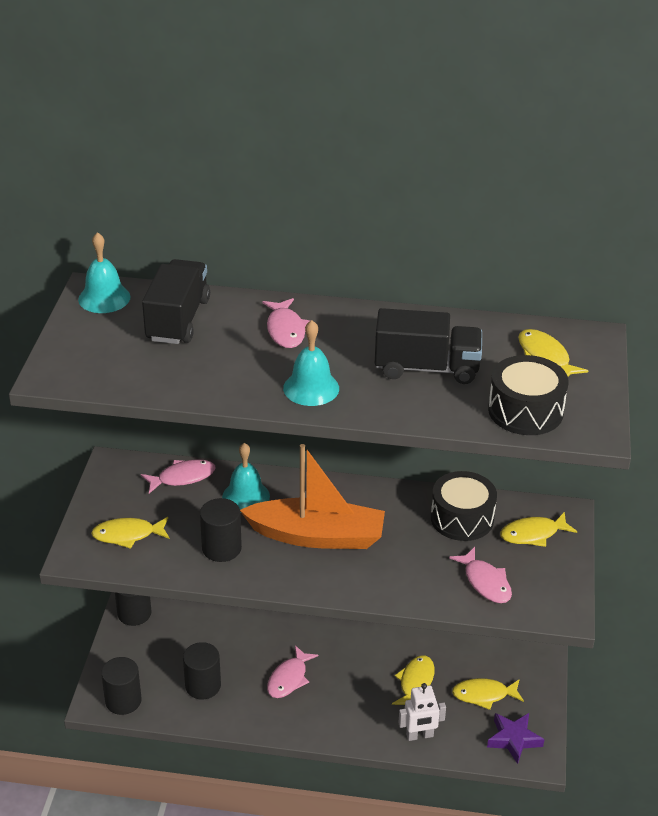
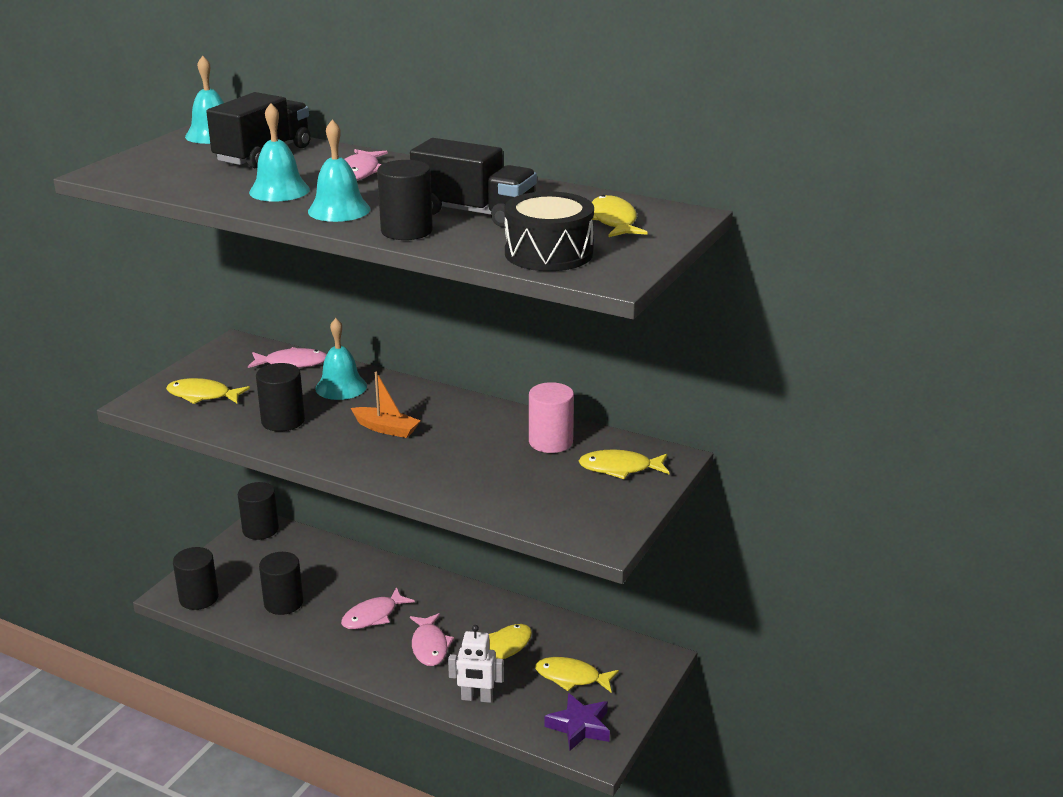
camera: 20 degrees right, 10 degrees down
orange boat [240,444,385,549] -> orange boat [351,372,421,438], size x0.48
black drum [431,471,497,541] -> pink cylinder [529,382,574,453]
pink fish [449,547,512,603] -> pink fish moved to [410,613,454,666]
none -> turquoise bell [249,103,310,202]
none -> black cylinder [377,160,433,240]

